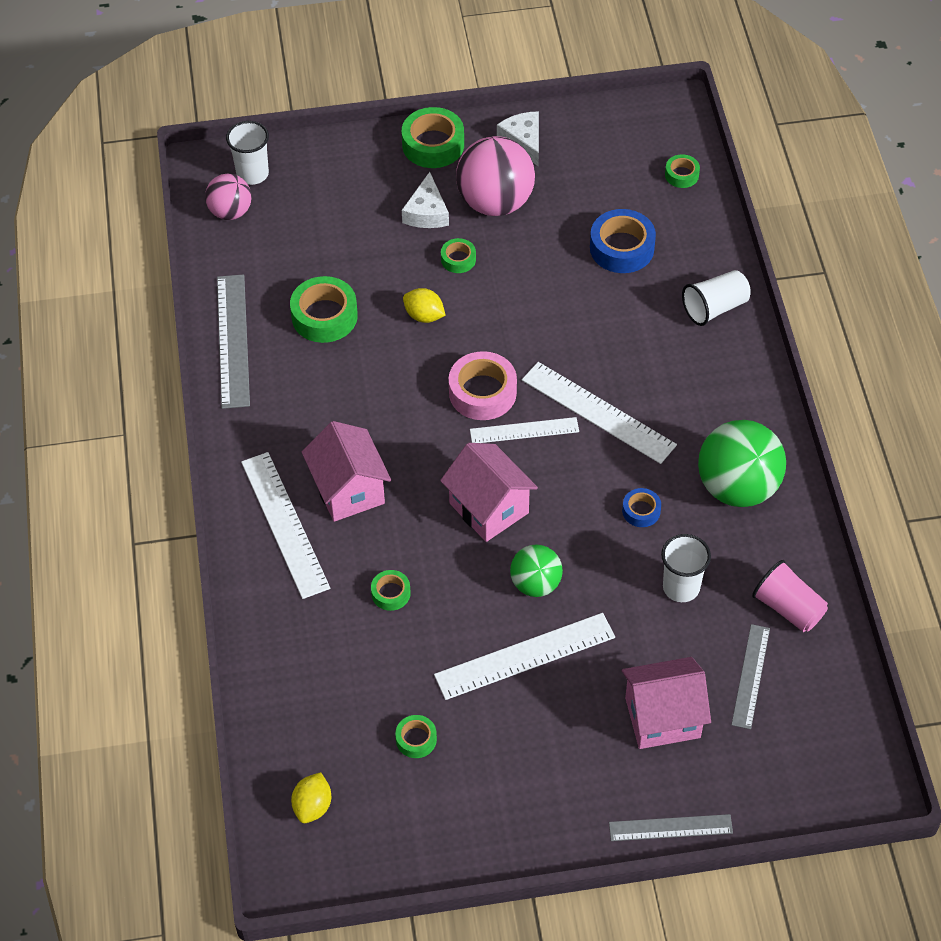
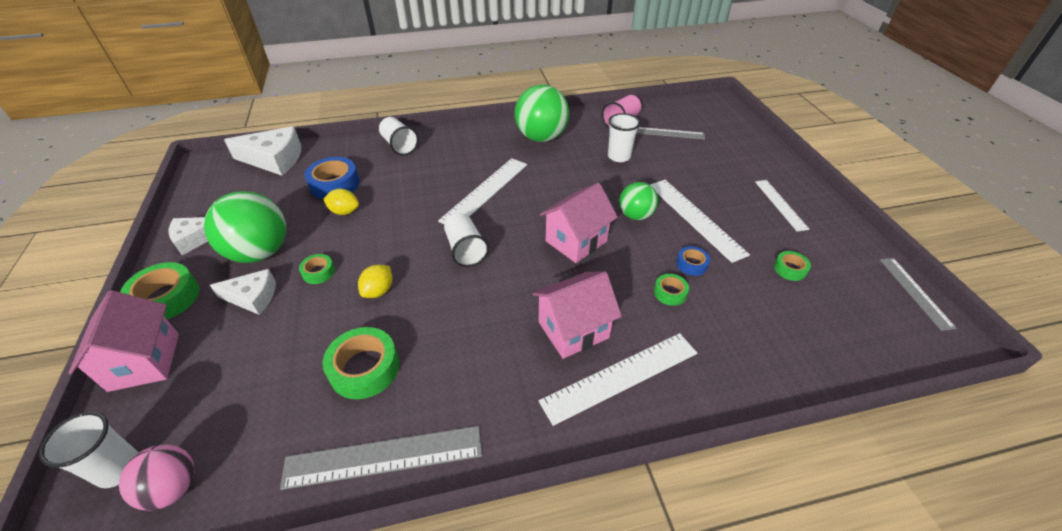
camera: 95 degrees left, 10 degrees down
yellow lemon [291,772,331,823] -> yellow lemon moved to [323,189,359,215]
pink tape [449,351,517,420] -> white cup [444,213,489,267]
pink ball [456,136,535,216] -> green ball [204,191,286,263]
white ruler [470,417,579,443] -> white ruler moved to [755,180,809,231]
grey ruler [609,814,733,841] -> grey ruler moved to [880,258,957,331]
blue tape [622,488,661,527] -> blue tape moved to [676,246,710,276]
pink house [622,657,711,749] -> pink house moved to [68,290,179,392]
green tape [665,154,700,188] -> white cheese [224,126,301,176]

